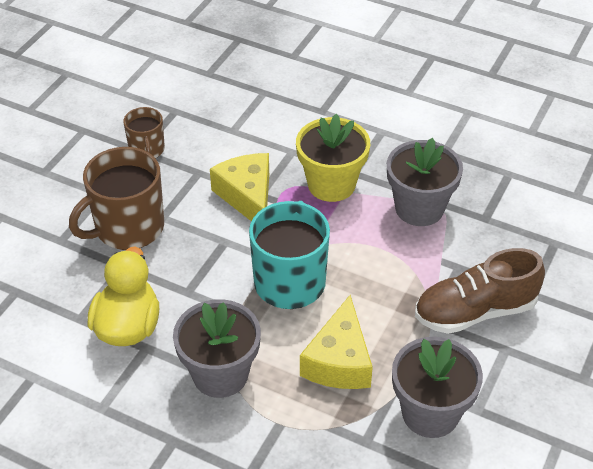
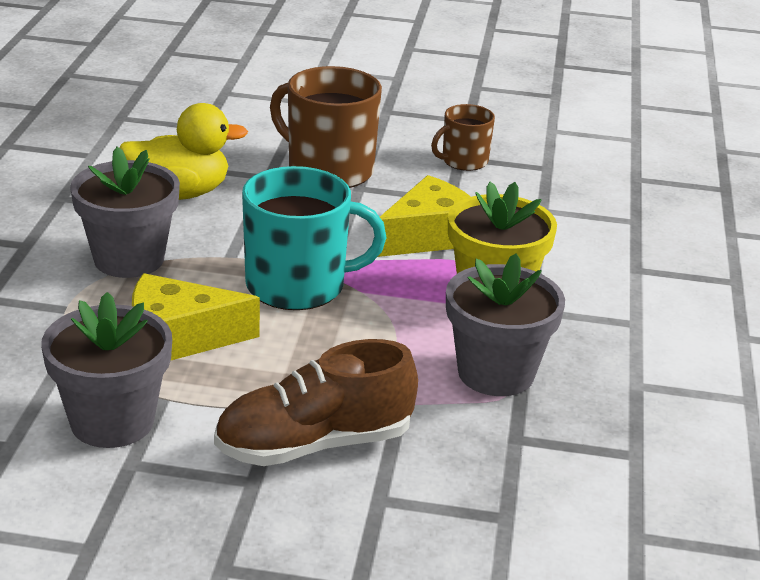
camera: 70 degrees right, 15 degrees down
brown shoe [415,248,545,334] -> brown shoe turned 75 degrees counterclockwise [214,339,418,466]

